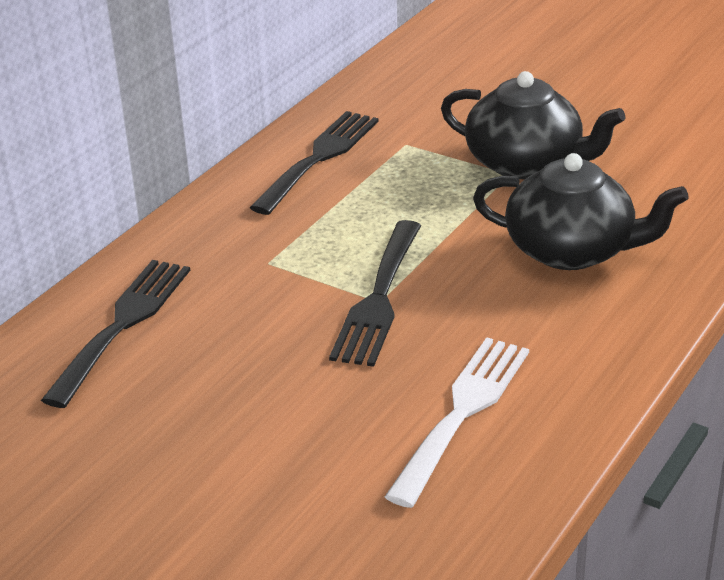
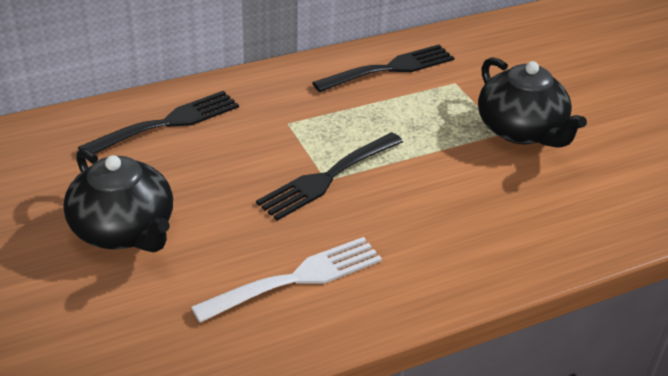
camera: 30 degrees right, 5 degrees up
black teapot [473,153,689,270] -> black teapot moved to [63,148,173,252]

